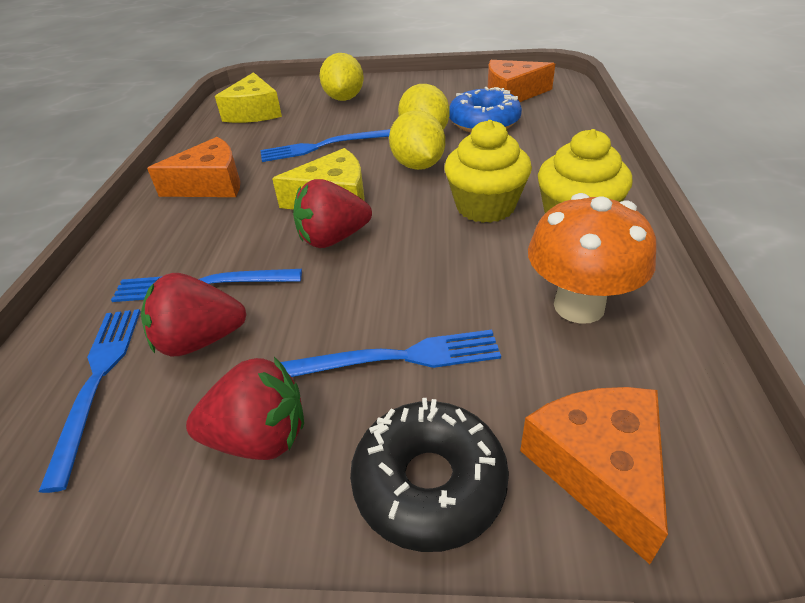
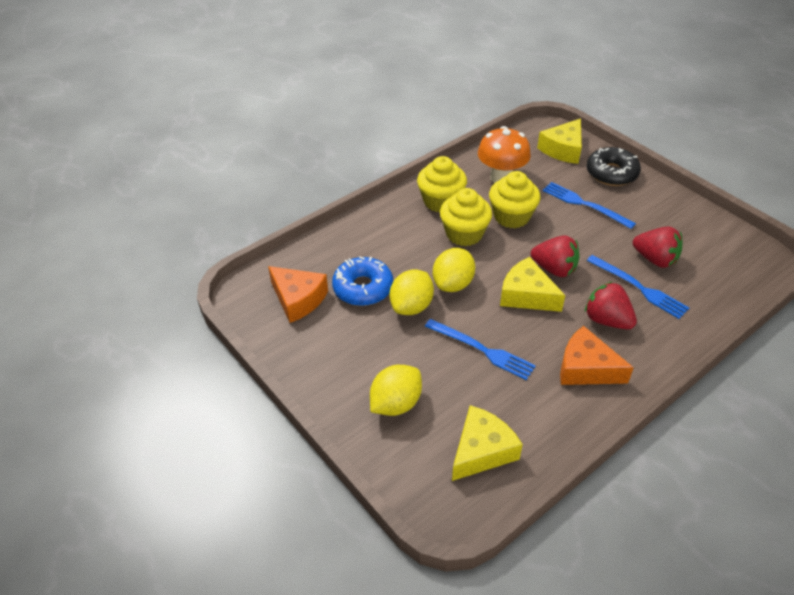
camera: 135 degrees left, 5 degrees up
blue fork [38,309,141,493] -> none
red strawberry [186,357,304,460] -> red strawberry moved to [585,282,637,329]
orange cheese [520,387,668,564] -> yellow cheese [537,119,582,164]
none -> yellow cupcake [489,171,540,228]

